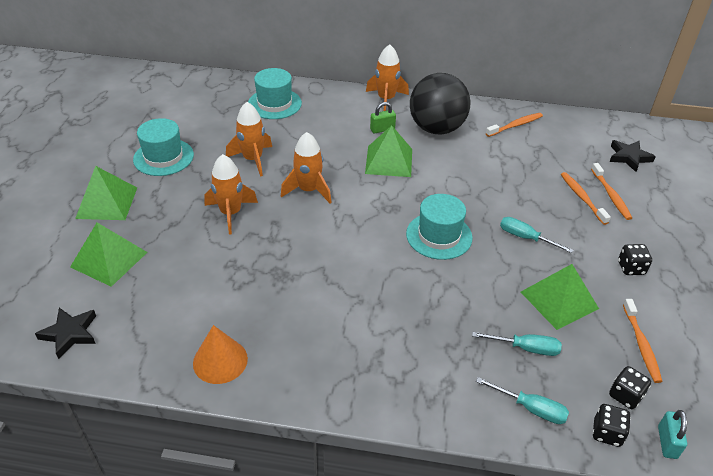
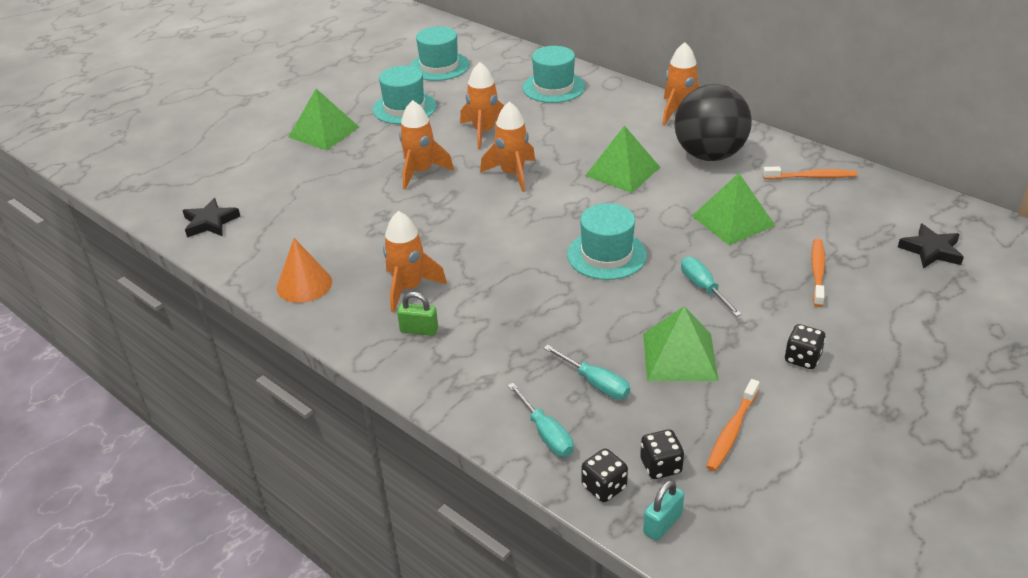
camera: 35 degrees right, 5 degrees down
green pyramid [70,223,148,287] -> green pyramid moved to [692,173,776,245]
green padlock [370,102,396,133] -> green padlock moved to [397,292,438,336]
orange toothbrush [591,163,632,220] -> none
none -> orange rocket [383,211,447,313]
none -> turquoise hat [410,26,469,81]

